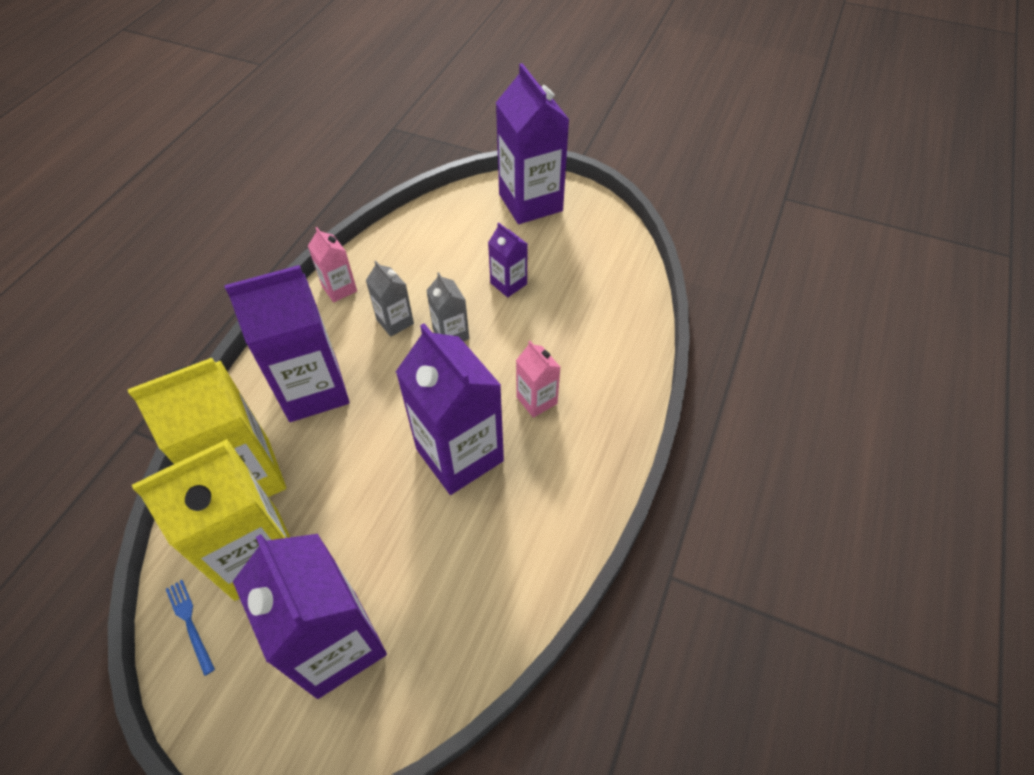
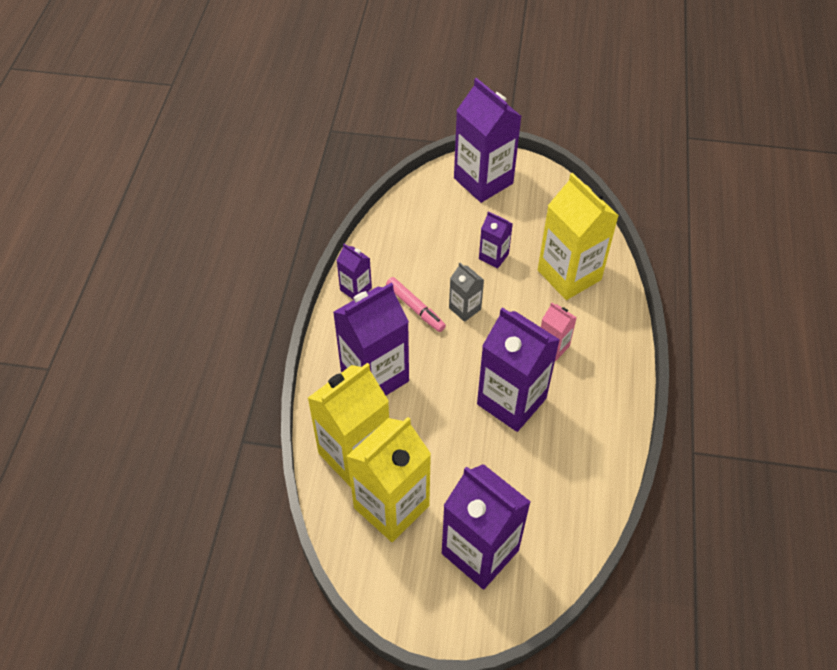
camera: 15 degrees left, 0 degrees up
blue fork [166,580,215,676] -> none
pink carton [308,227,357,302] -> purple carton [337,244,372,300]
grey carton [366,261,414,337] -> pink marker [386,277,446,332]
none -> yellow carton [538,173,619,300]

